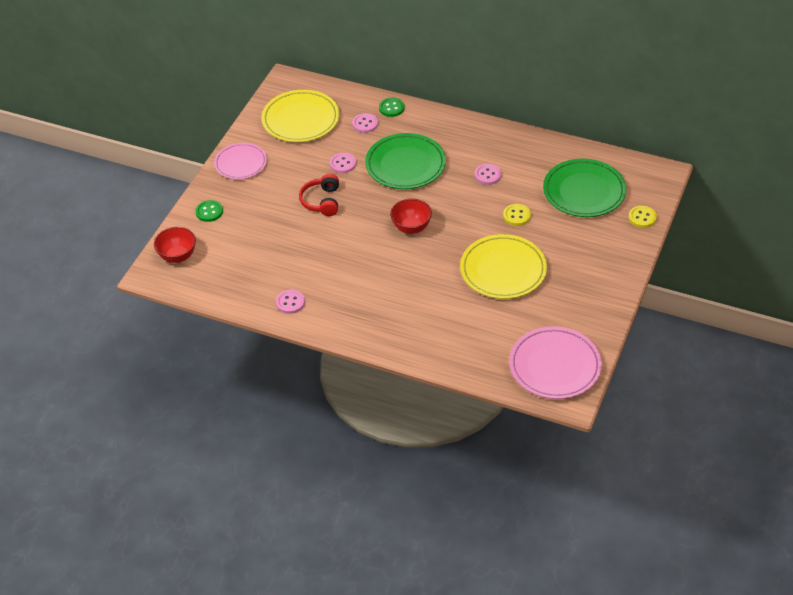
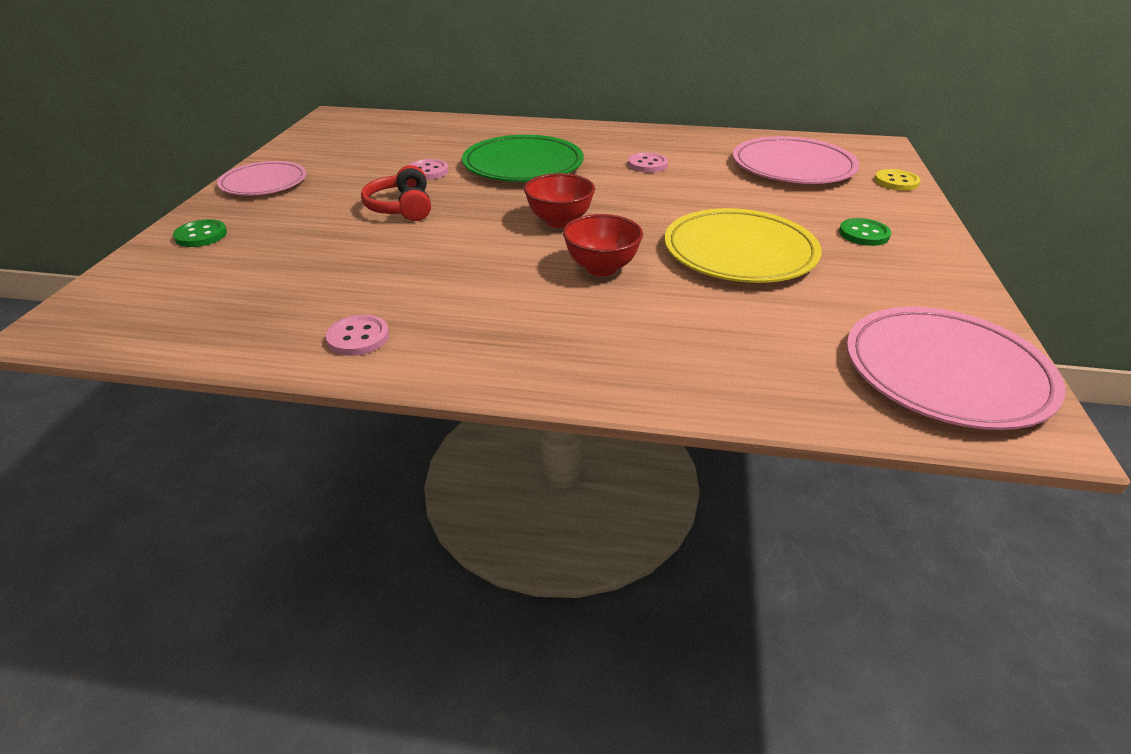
camera: 15 degrees left, 10 degrees down
red bowl [154,227,196,263] -> red bowl moved to [563,214,643,276]
yellow plate [261,90,339,142] -> none
pink button [352,113,378,133] -> none
green button [379,98,405,117] -> green button moved to [839,218,891,246]
yellow button [503,204,531,226] -> none
green plate [543,159,626,217] -> pink plate [733,136,860,184]

